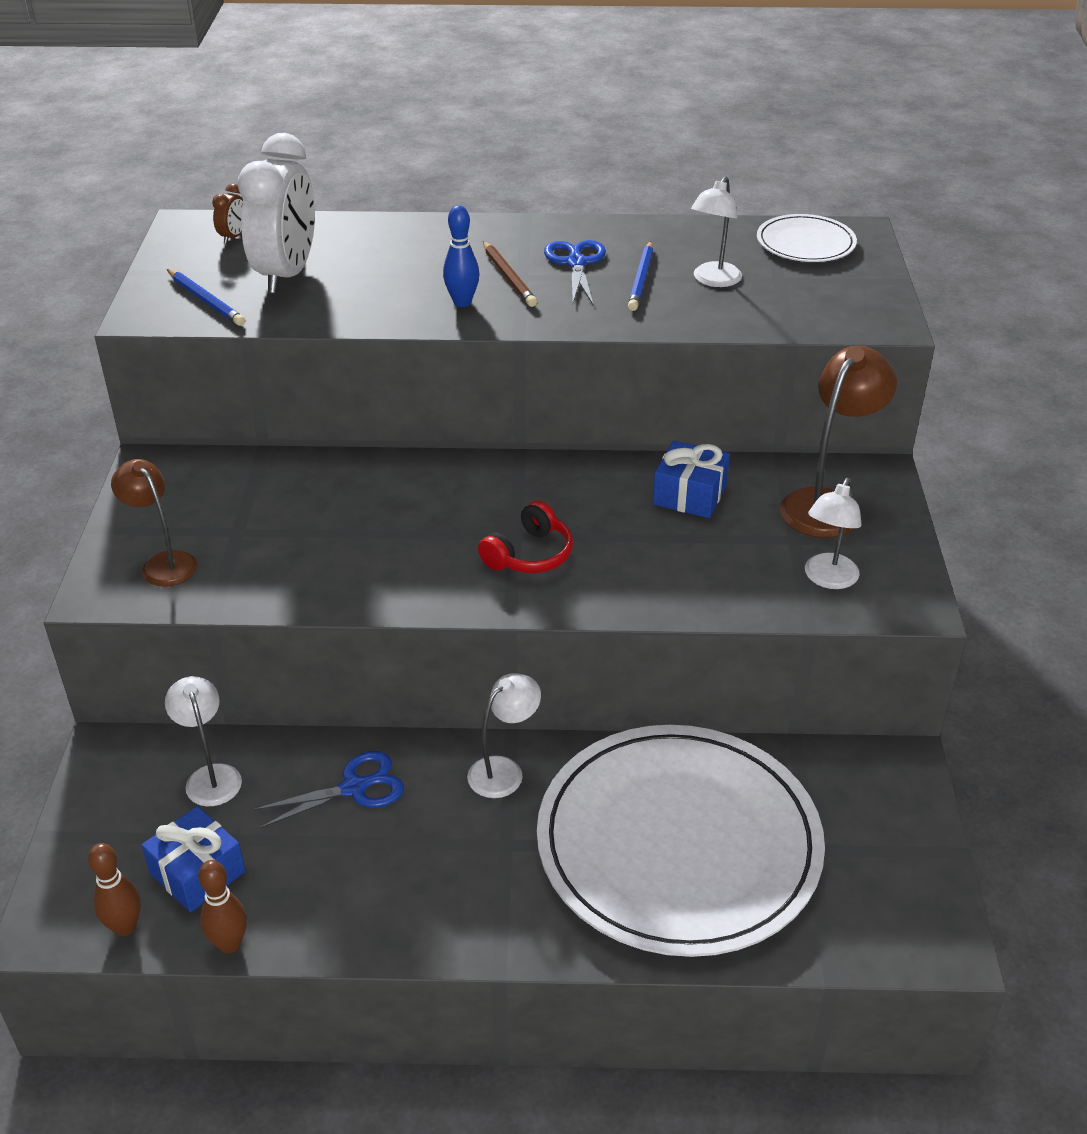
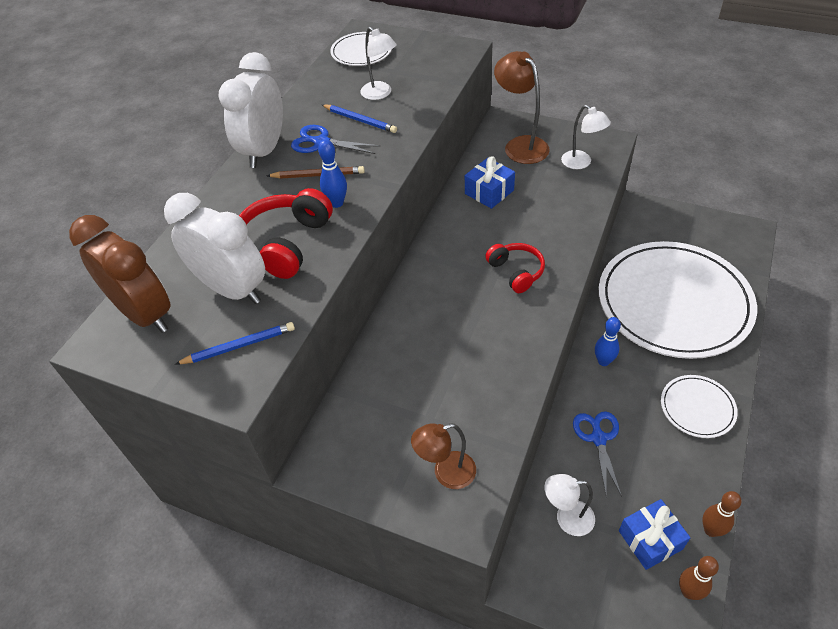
camera: 65 degrees left, 10 degrees up
brown clock [212,184,243,244] -> brown clock [69,215,171,333], size x2.49
white lamp [467,673,541,798] -> blue bowling pin [595,317,621,366]
none -> white clock [219,52,283,168]
none -> red headphones [239,188,333,279]
none -> white plate [661,375,738,438]

